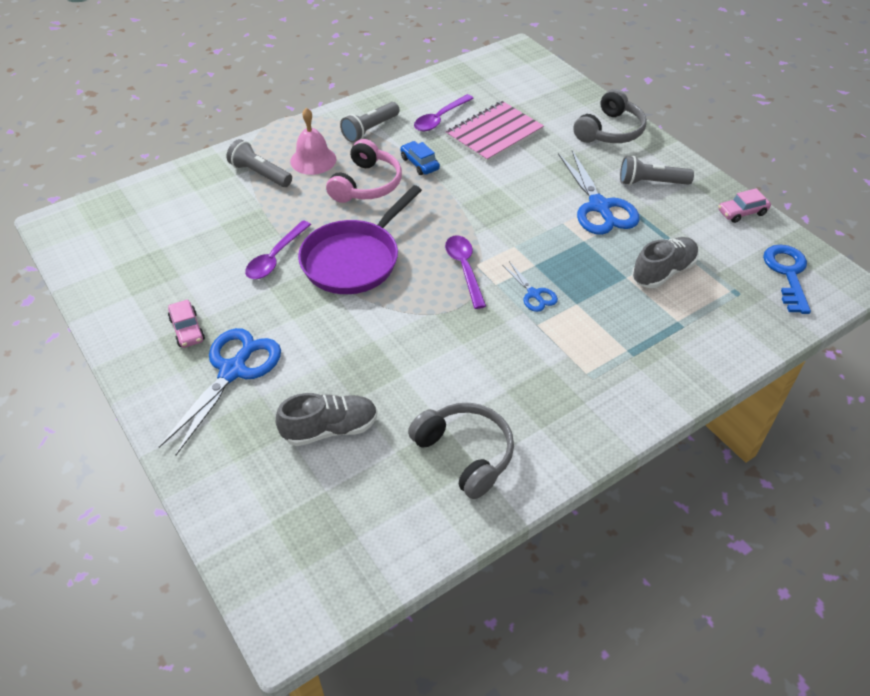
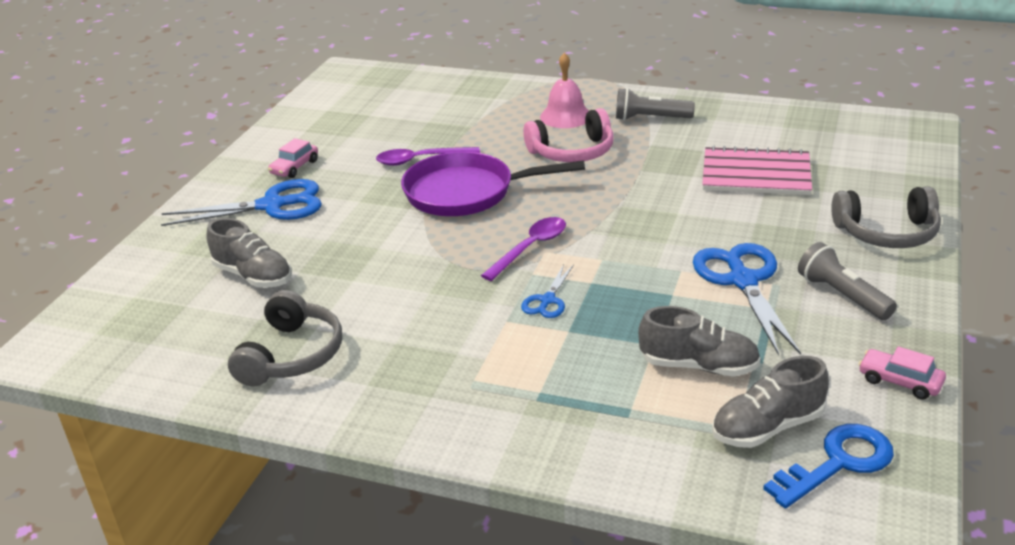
camera: 55 degrees right, 15 degrees down
grey flashlight [227,139,292,187] -> none
blue car [400,141,440,175] -> none
purple spoon [414,94,474,131] -> none
blue scissors [558,150,640,235] -> blue scissors turned 135 degrees clockwise [693,243,801,355]
none -> grey shoe [712,356,829,448]

